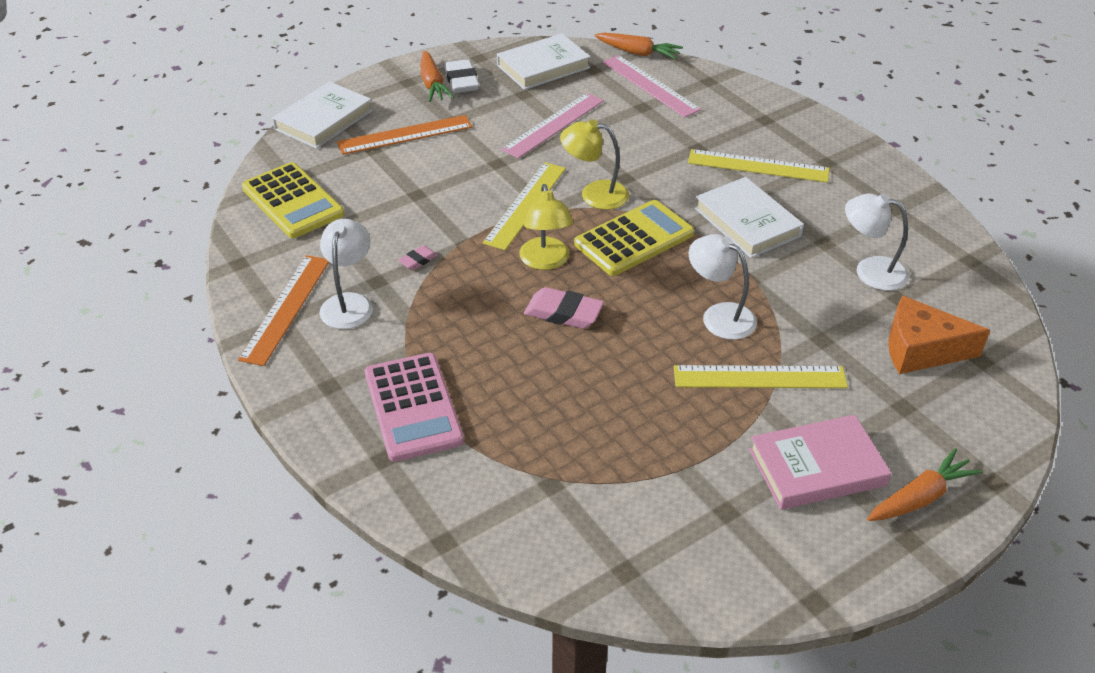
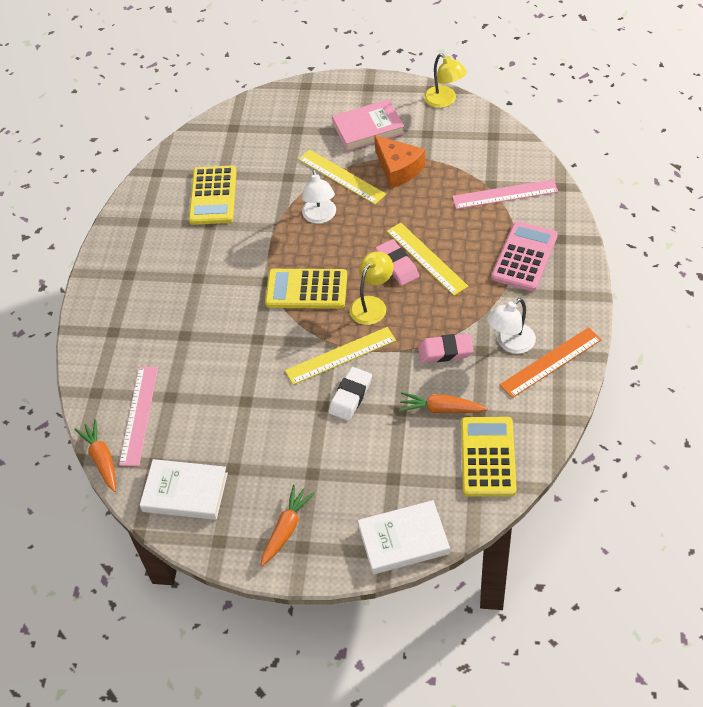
camera: 135 degrees left, 10 degrees up
orange ruler [337,115,473,155] -> none
pink eraser [398,245,438,270] -> pink eraser [418,334,474,363], size x1.82
white eraser [444,59,480,93] -> white eraser moved to [329,367,372,421]
pink ruler [501,93,604,158] -> pink ruler moved to [452,179,558,209]
yellow lamp [560,119,629,210] -> yellow lamp moved to [424,54,467,108]
yellow ruler [688,149,830,183] -> yellow ruler moved to [387,223,468,296]
white book [695,177,804,258] -> none
pink book [749,415,891,510] -> pink book turned 45 degrees counterclockwise [332,99,405,151]
white lamp [845,193,909,291] -> yellow calculator [189,166,237,225]
orange carrot [867,448,983,521] -> orange carrot moved to [399,392,488,413]
orange cheese [888,296,990,374] -> orange cheese moved to [374,135,425,188]

